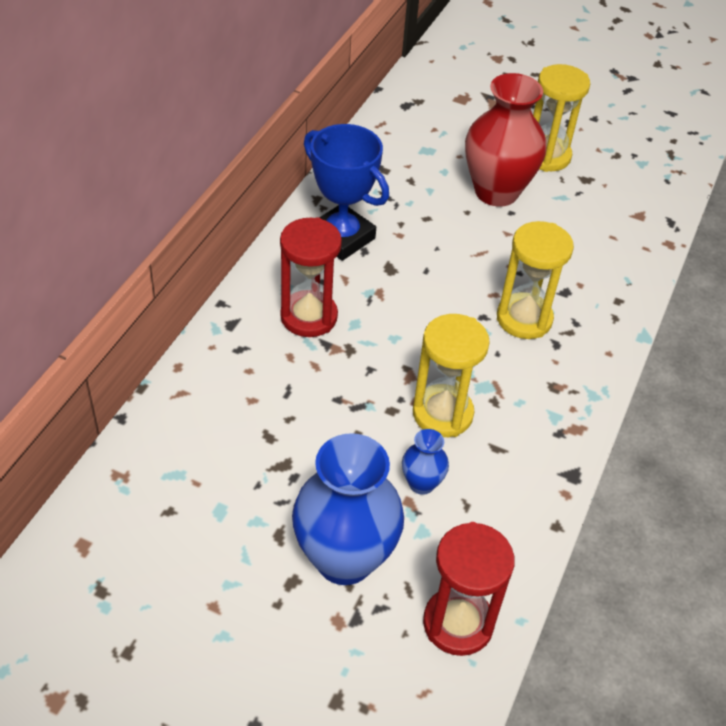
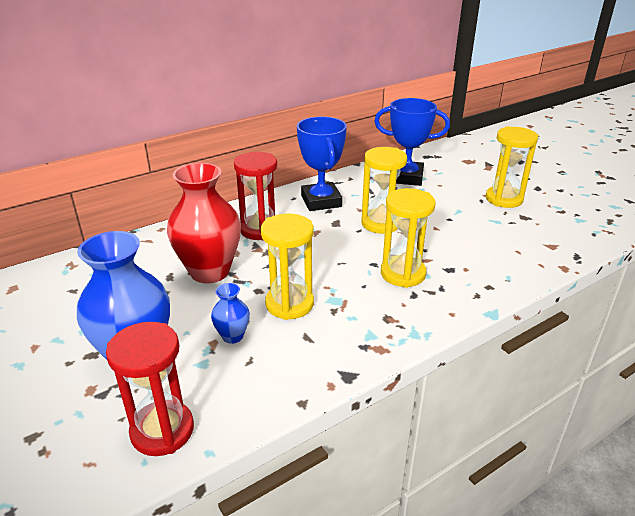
camera: 35 degrees right, 15 degrees down
red vase [465,73,547,207] -> red vase moved to [167,163,241,283]
none -> yellow hourglass [361,147,407,234]
none -> blue trophy [374,98,450,186]

